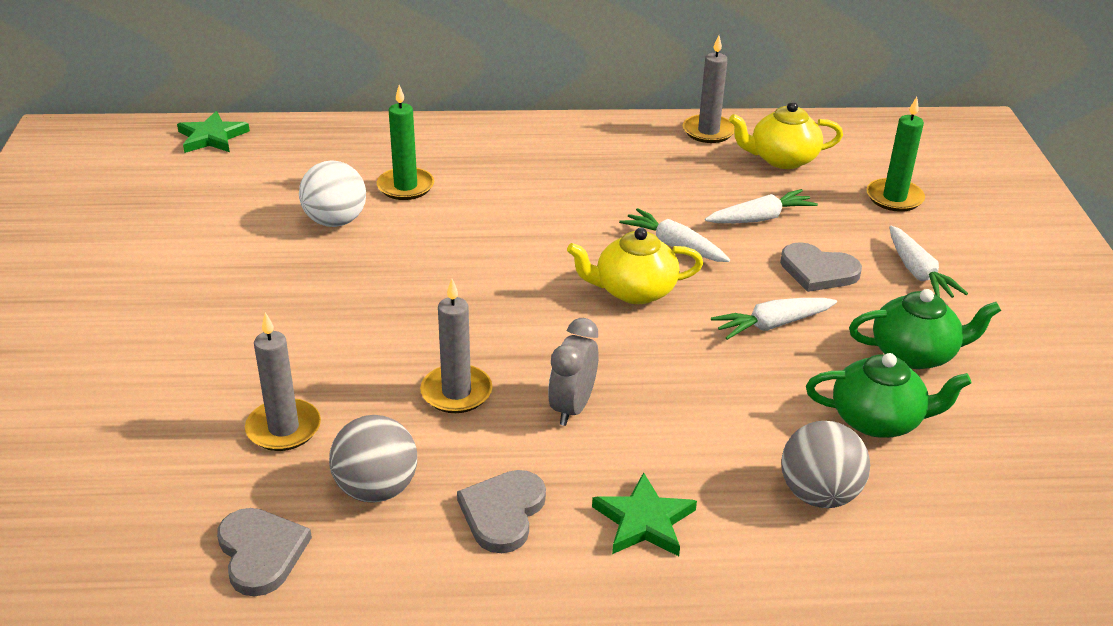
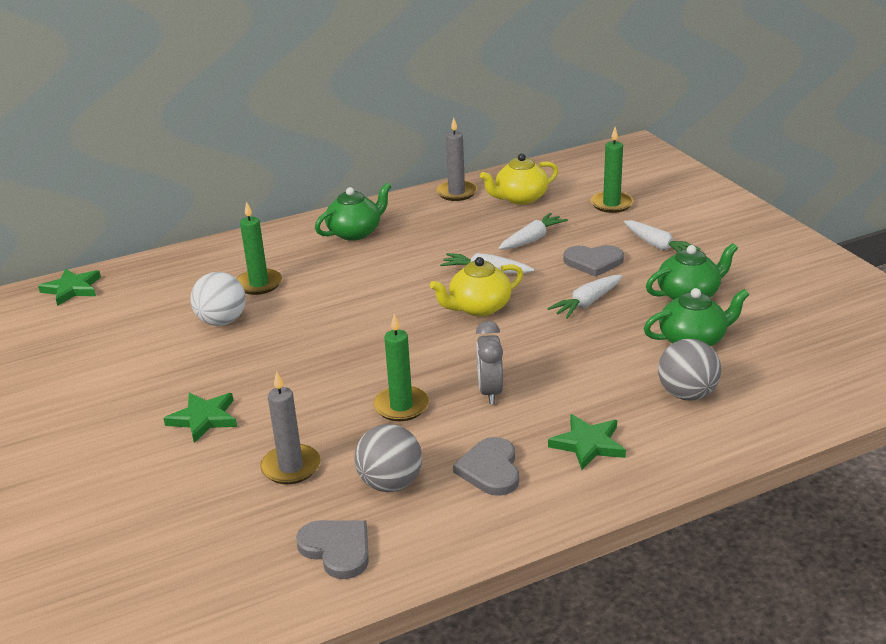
camera: 20 degrees left, 5 degrees down
grey candle [420,279,493,413] -> green candle [373,314,429,421]
none -> green star [163,392,237,443]
none -> green teapot [315,183,391,241]

